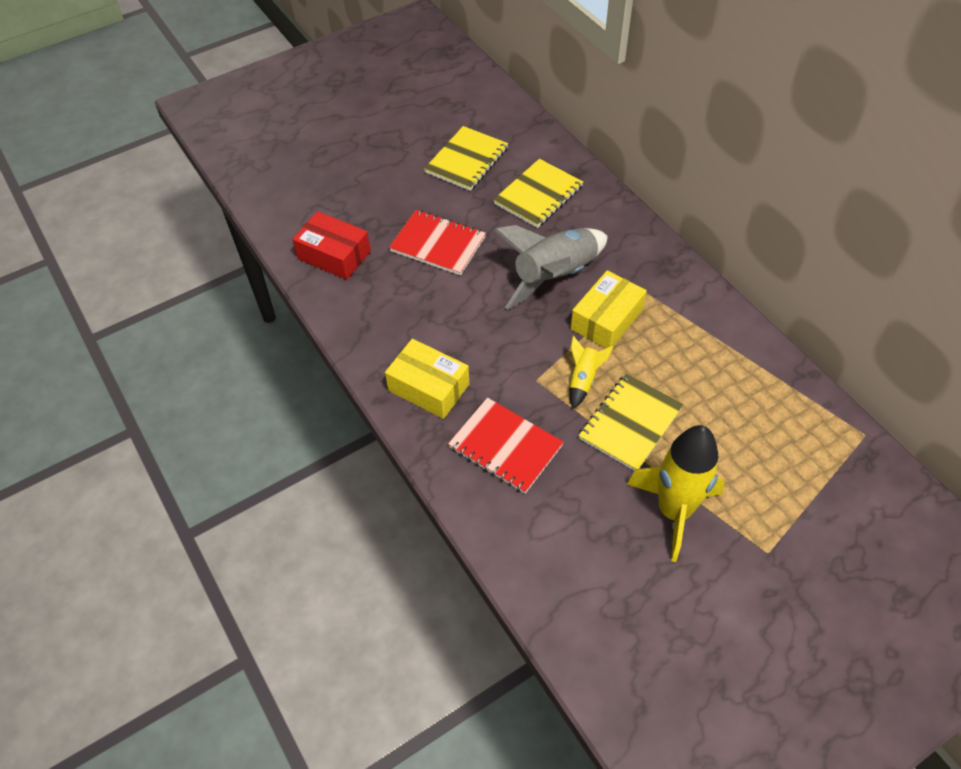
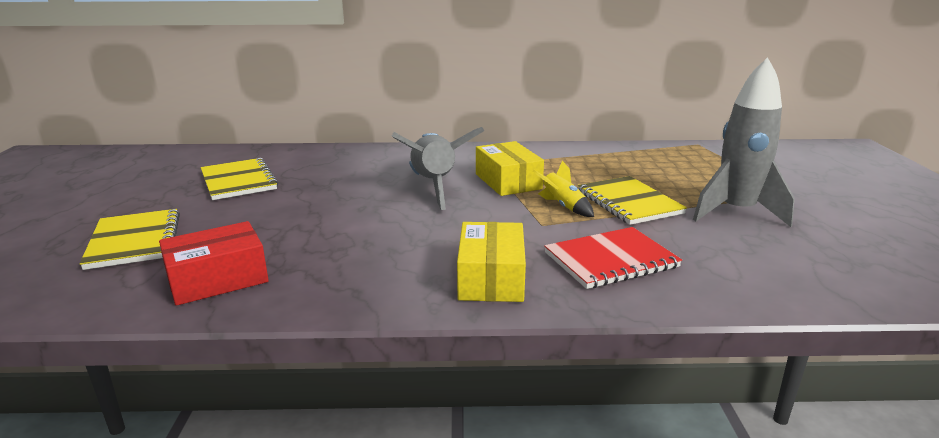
camera: 60 degrees left, 30 degrees down
yellow box [385,339,469,419] -> yellow box turned 60 degrees counterclockwise [457,222,526,302]
red notebook [389,210,486,275] -> none
yellow notebook [493,159,583,228] -> yellow notebook moved to [80,209,180,270]
yellow rocket [627,425,725,562] -> grey rocket [693,57,795,227]

